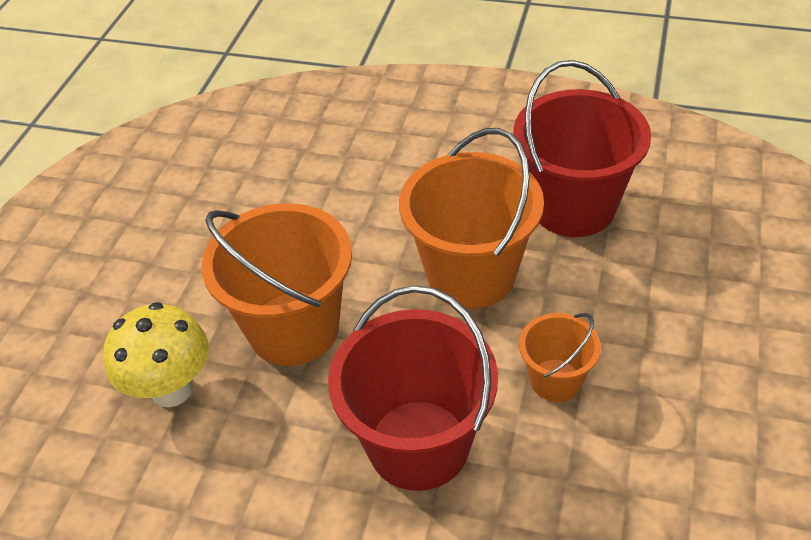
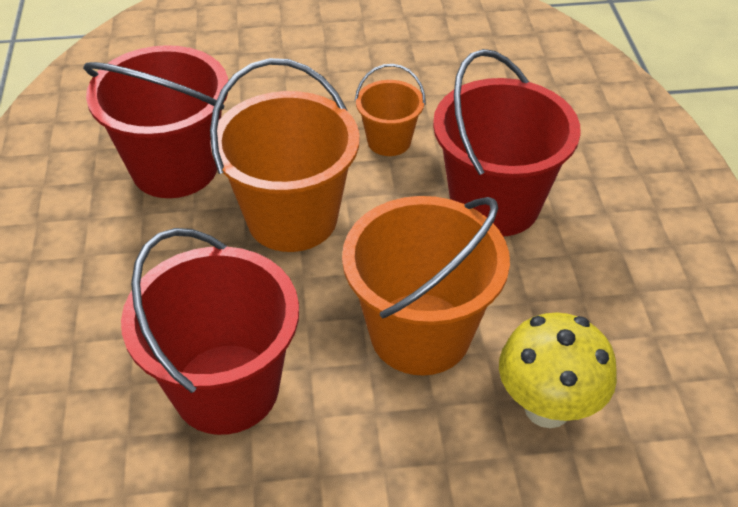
camera: 115 degrees left, 0 degrees up
none -> red bucket [121,228,299,435]

